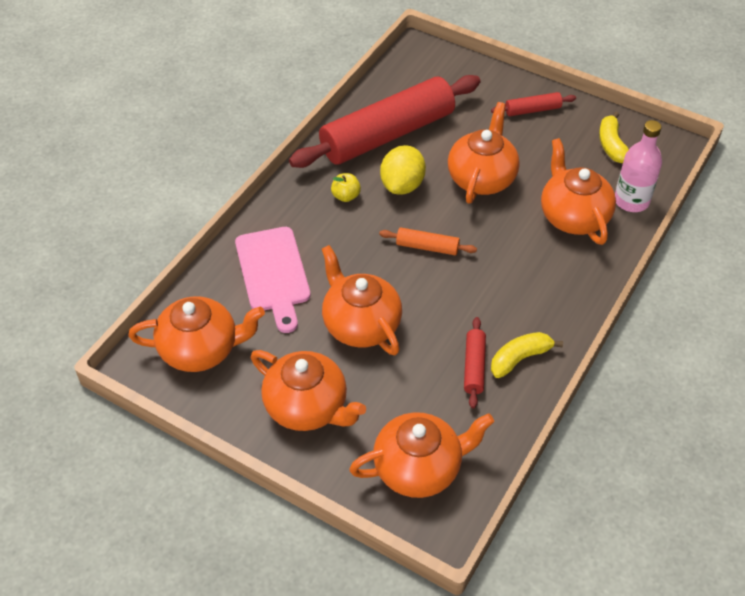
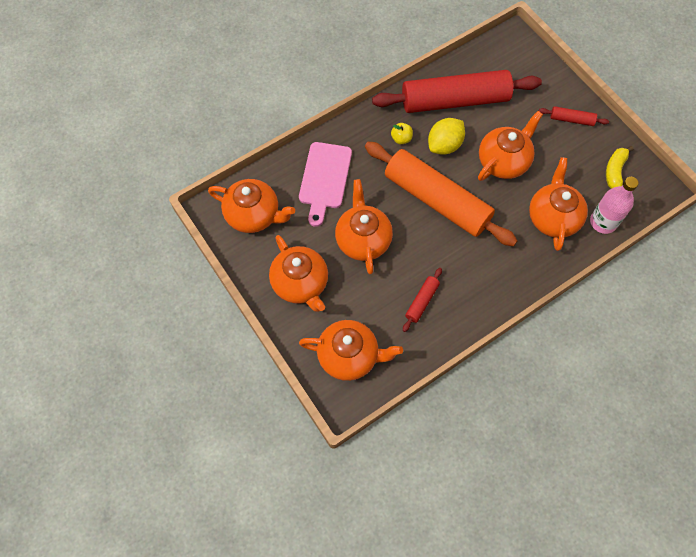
camera: 25 degrees right, 15 degrees up
orange rolling pin [379,227,477,255] -> orange rolling pin [365,141,517,246], size x2.46
yellow banana [491,332,563,378] -> none

